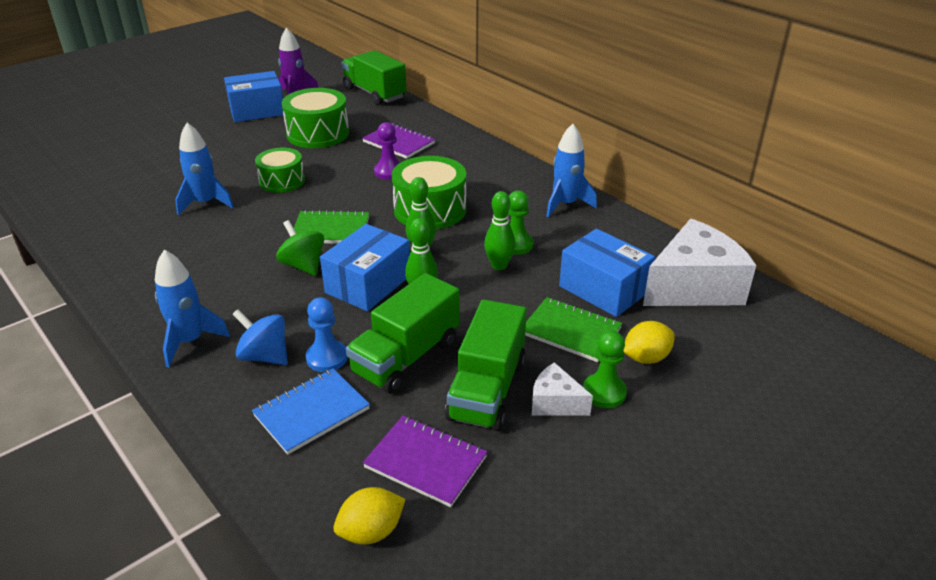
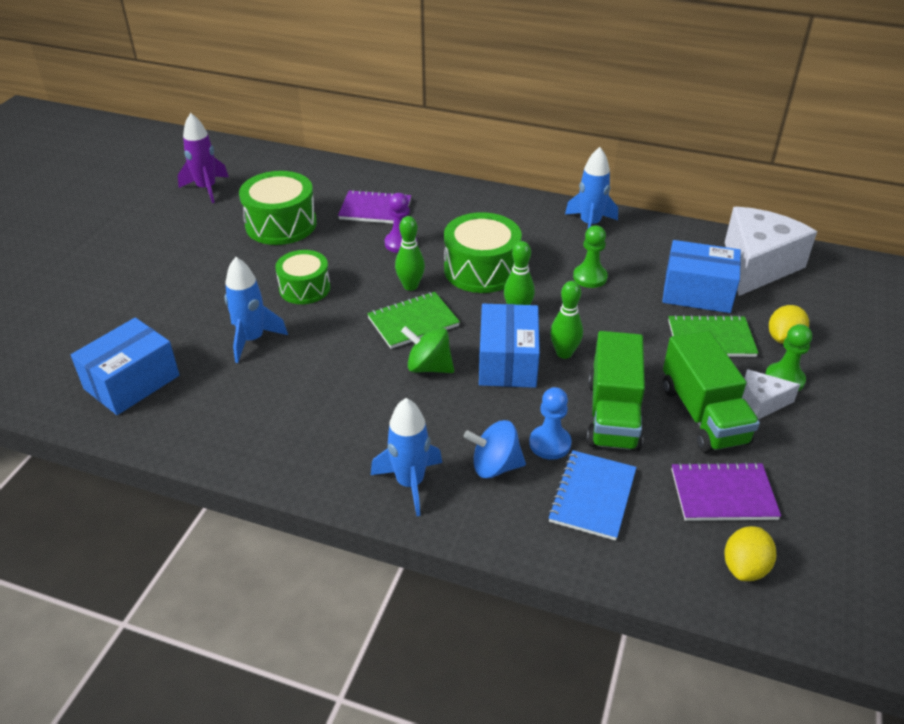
camera: 30 degrees left, 5 degrees up
blue box [224,71,283,122] -> blue box moved to [71,318,179,415]
green truck [341,50,406,105] -> none
green bowling pin [484,191,515,270] -> green bowling pin moved to [395,216,425,291]

